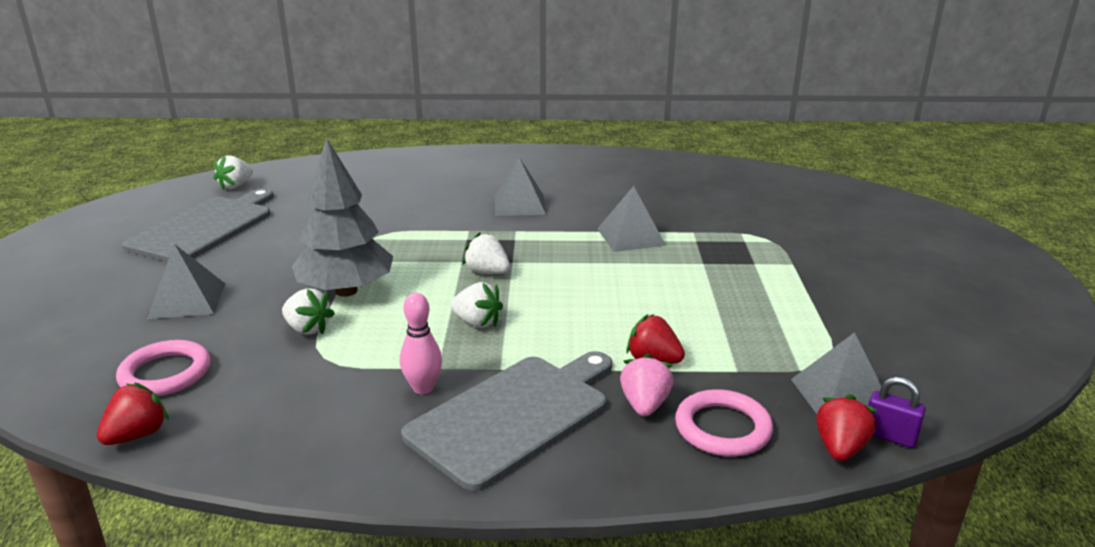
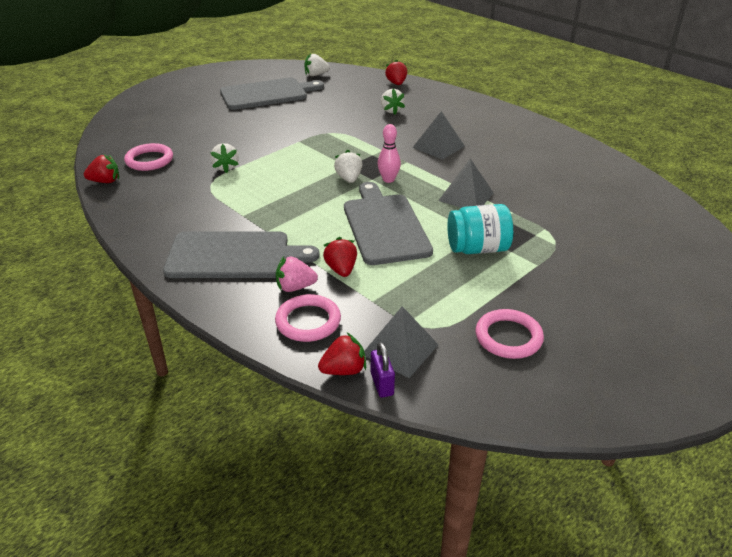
camera: 45 degrees right, 10 degrees up
grey pyramid [147,244,225,319] -> none
grey tree [292,139,393,297] -> none
pink bowling pin [400,293,442,394] -> pink bowling pin moved to [378,124,401,183]
white strawberry [450,282,503,328] -> white strawberry moved to [381,89,405,114]
pink strawberry [620,353,673,416] -> pink strawberry turned 150 degrees counterclockwise [276,257,318,292]
none -> grey cutting board [344,182,433,265]
none -> red strawberry [385,59,407,85]
none -> turquoise jar [447,204,513,254]
none -> pink ring [476,309,544,359]

